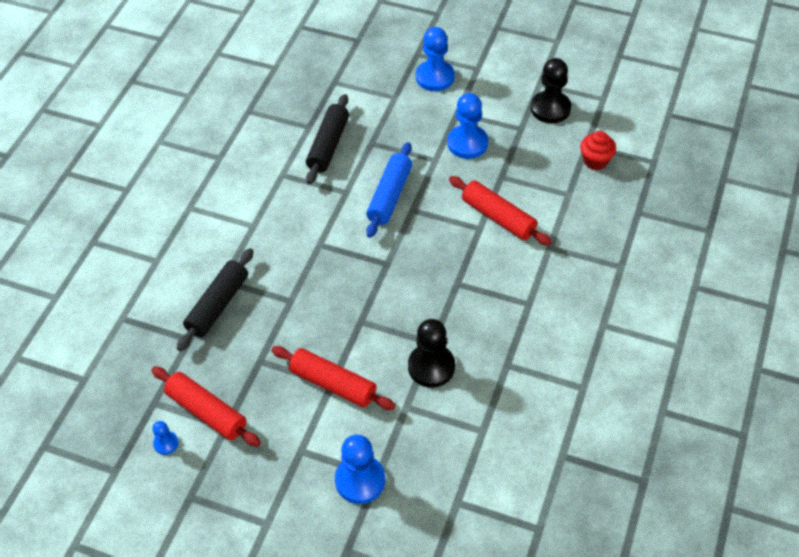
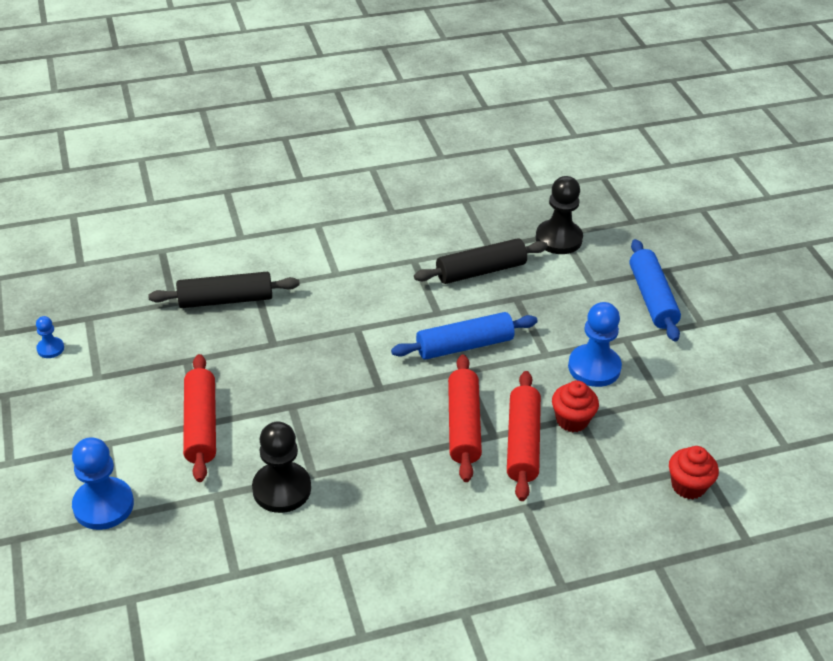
camera: 50 degrees right, 10 degrees down
red rolling pin [151,366,261,447] -> red rolling pin moved to [448,355,482,482]
blue pawn [416,27,455,91] -> blue rolling pin [629,239,681,342]
black pawn [531,58,571,123] -> black pawn moved to [536,176,583,254]
none -> red cupcake [552,380,599,432]

